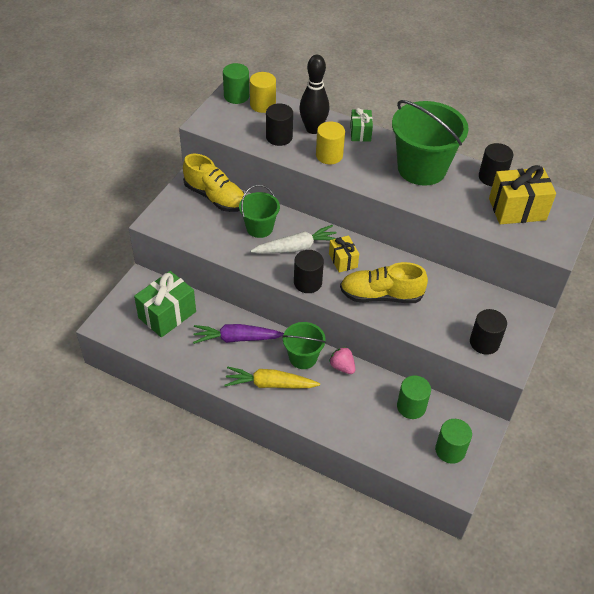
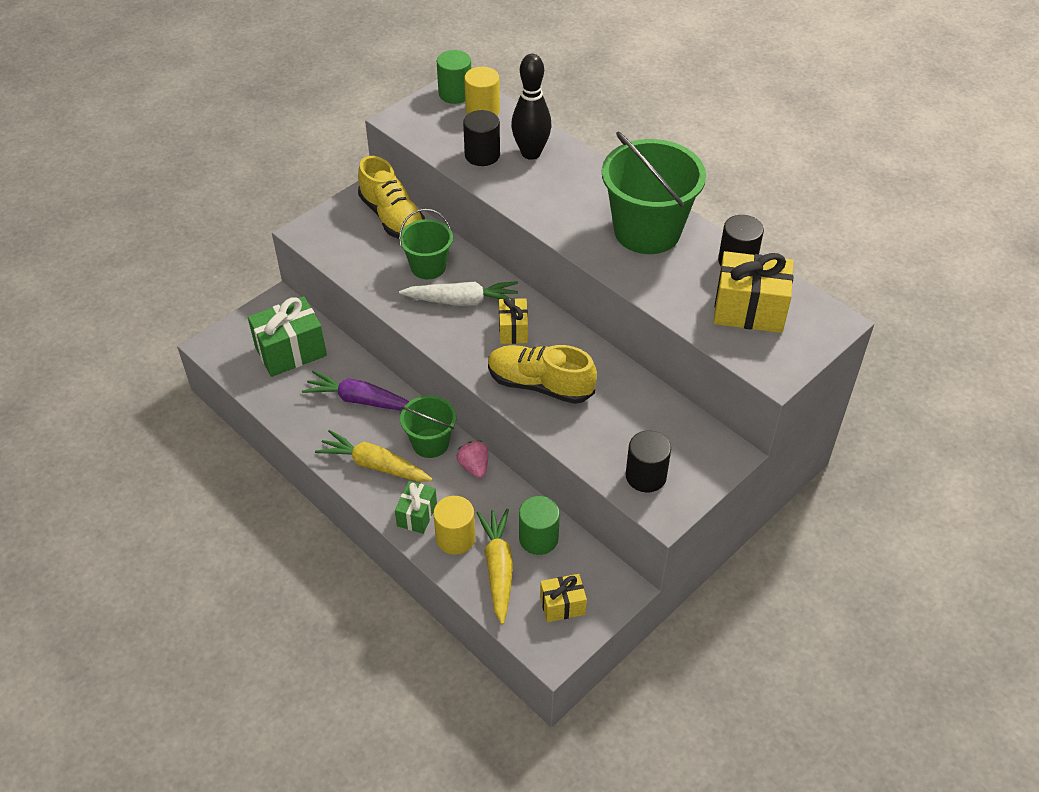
camera: 20 degrees right, 0 degrees up
black cylinder [294,250,324,293] -> none
yellow cylinder [316,122,345,164] -> yellow cylinder moved to [433,496,475,555]
green gift [350,108,373,142] -> green gift moved to [395,481,437,534]
green cylinder [435,419,472,464] -> yellow gift [540,574,587,622]
none -> yellow carrot [476,509,513,625]

